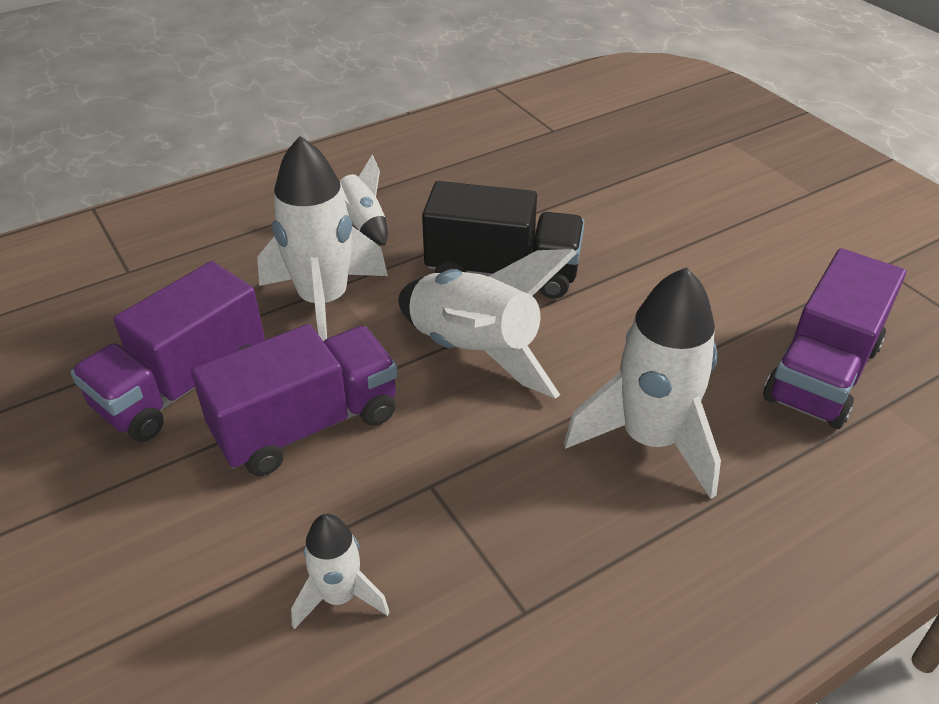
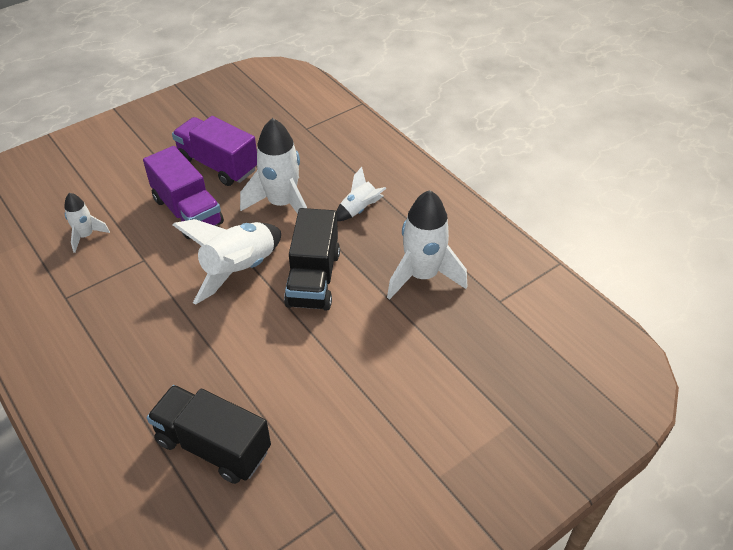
camera: 85 degrees right, 5 degrees up
white rocket [564,267,721,499] -> white rocket moved to [387,190,467,300]
purple truck [763,248,906,429] -> black truck [147,385,271,484]

